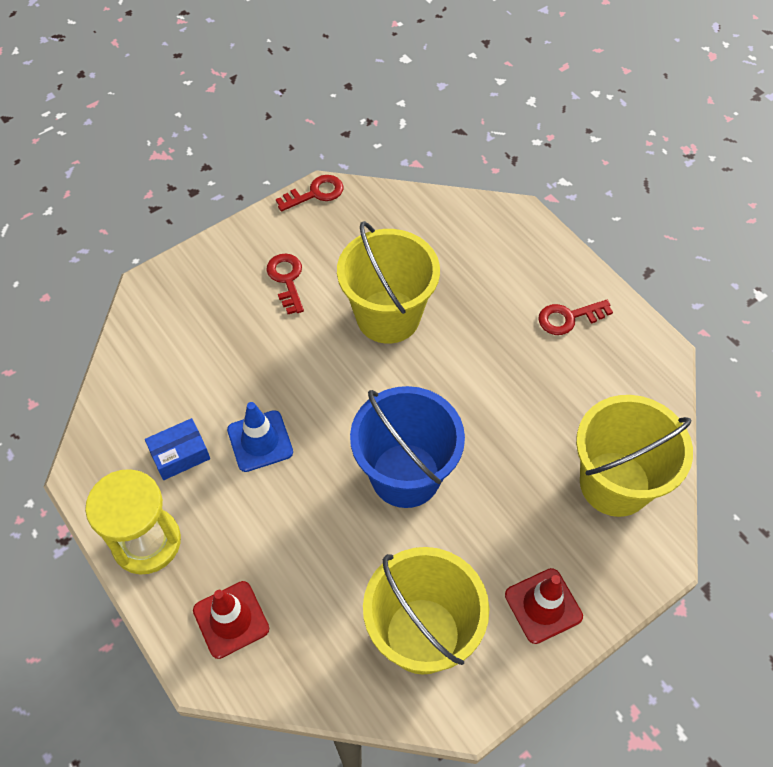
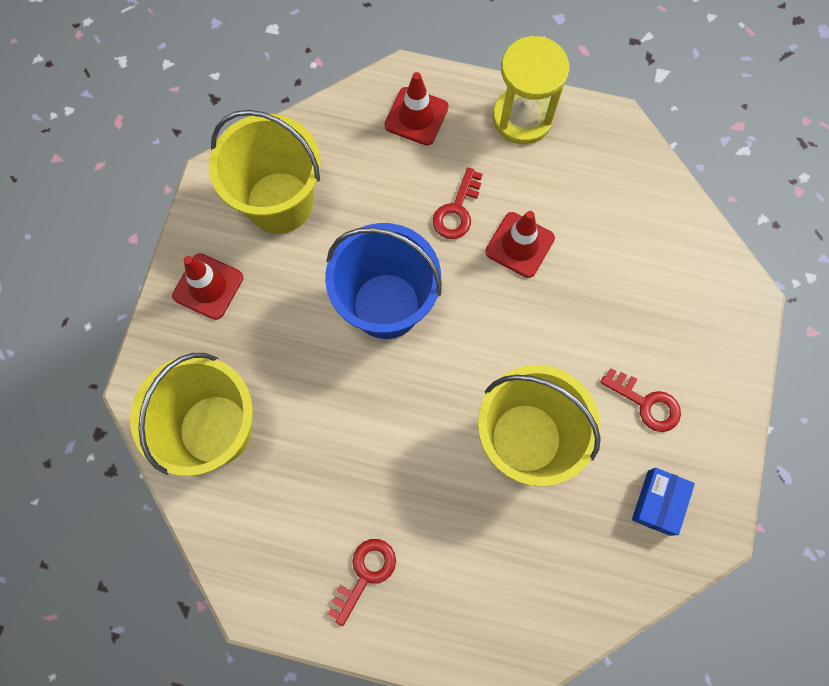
camera: 140 degrees right, 15 degrees up
blue box [145,418,210,480] -> blue box moved to [632,468,695,536]
blue traffic cone [227,402,293,472] -> red traffic cone [485,211,555,278]
red key [276,175,343,212] -> red key moved to [433,167,483,239]

